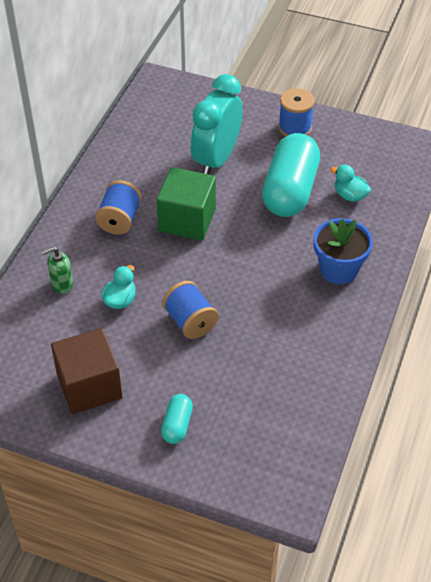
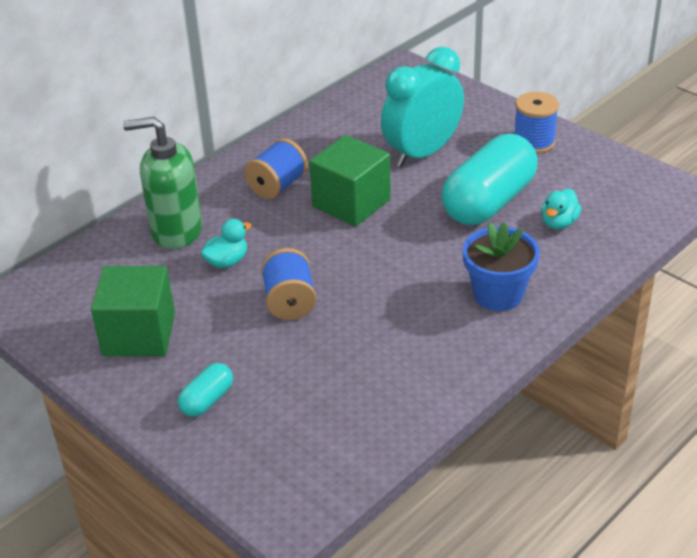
camera: 25 degrees right, 10 degrees down
green soap dispenser [41,247,73,294] -> green soap dispenser [123,117,202,249], size x2.00
brown cube [51,328,122,414] -> green cube [91,266,175,356]
turquoise duck [331,165,371,202] -> turquoise duck turned 120 degrees counterclockwise [541,189,581,229]

